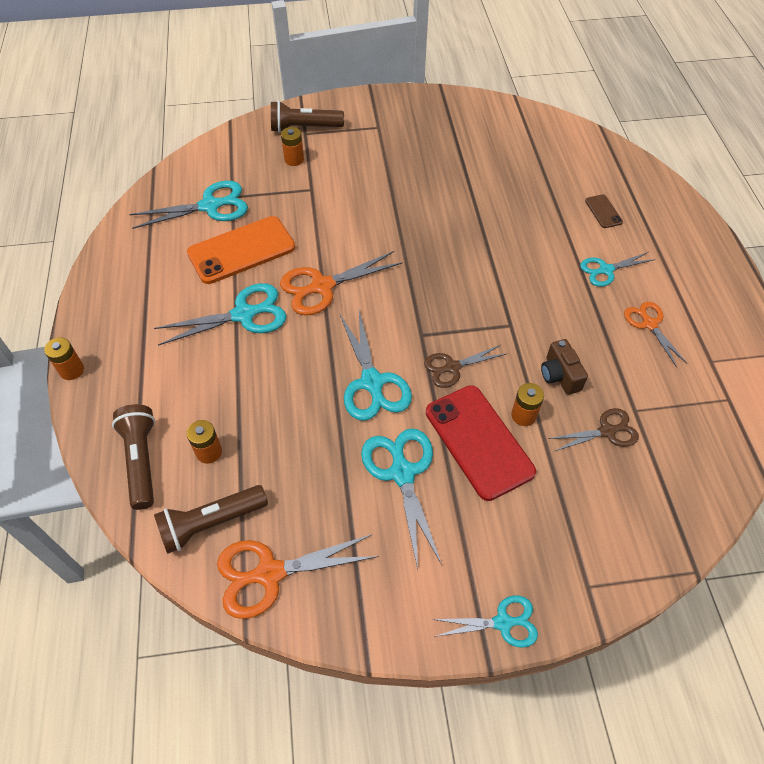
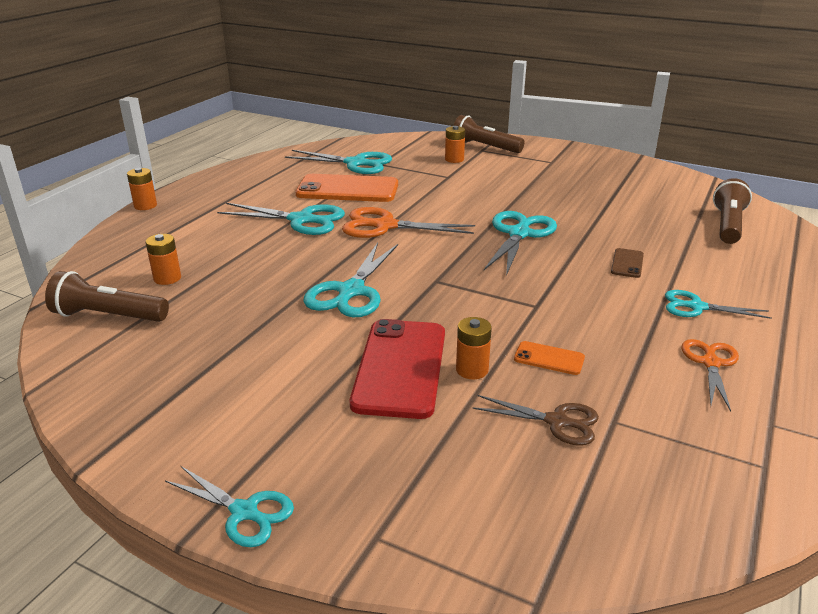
camera: 35 degrees right, 25 degrees down
brown flashlight [112,404,155,510] -> brown flashlight moved to [713,178,752,244]
orange scissors [217,534,379,619] -> none
turquoise scissors [361,428,442,569] -> turquoise scissors moved to [484,211,557,276]
brown scissors [424,345,506,388] -> none
brown camera [541,339,588,395] -> orange phone [514,341,585,375]
brown phone [585,194,623,228] -> brown phone moved to [611,248,644,278]

